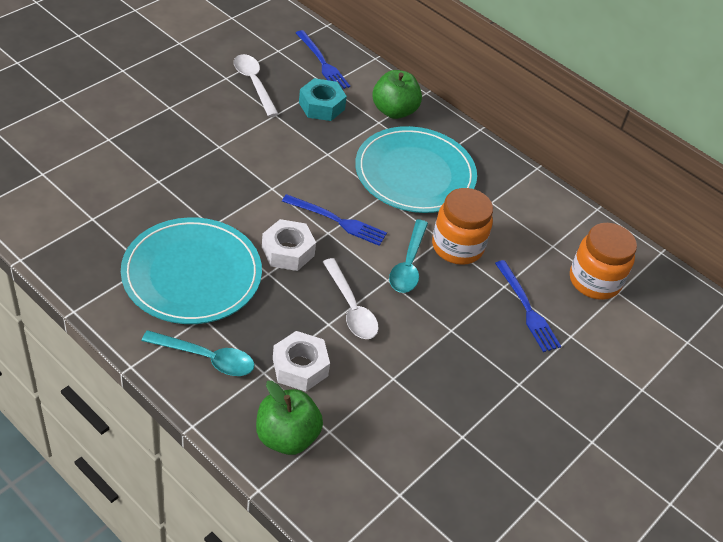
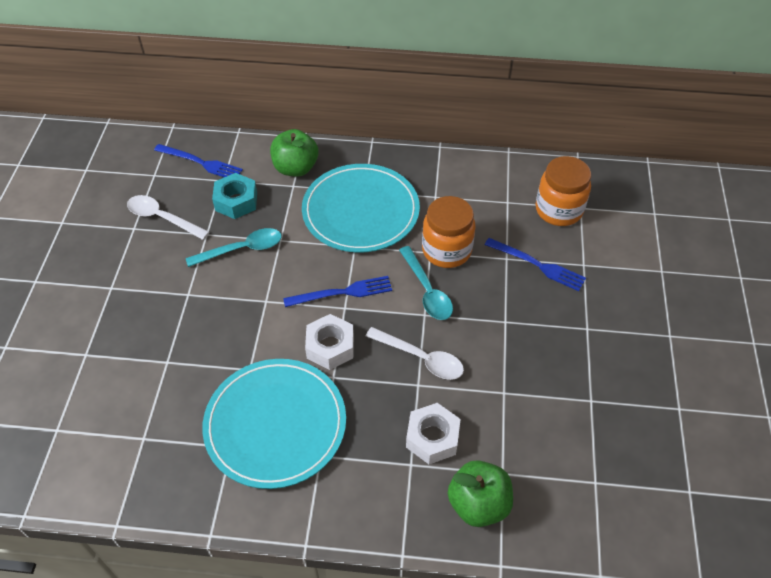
camera: 30 degrees left, 5 degrees up
turquoise spoon [142,330,254,376] -> turquoise spoon moved to [186,228,282,267]

